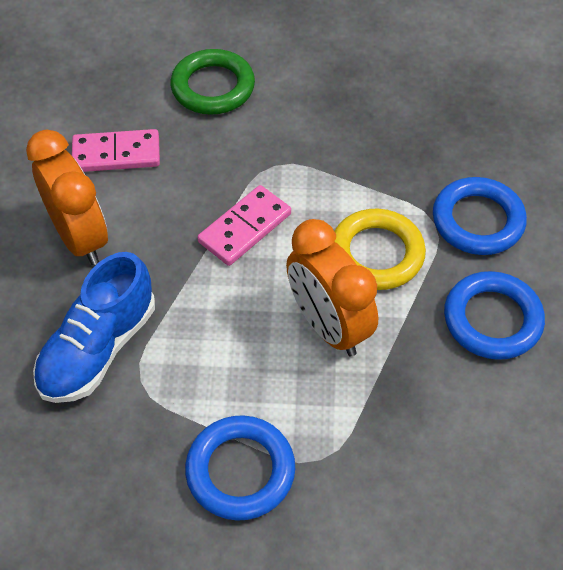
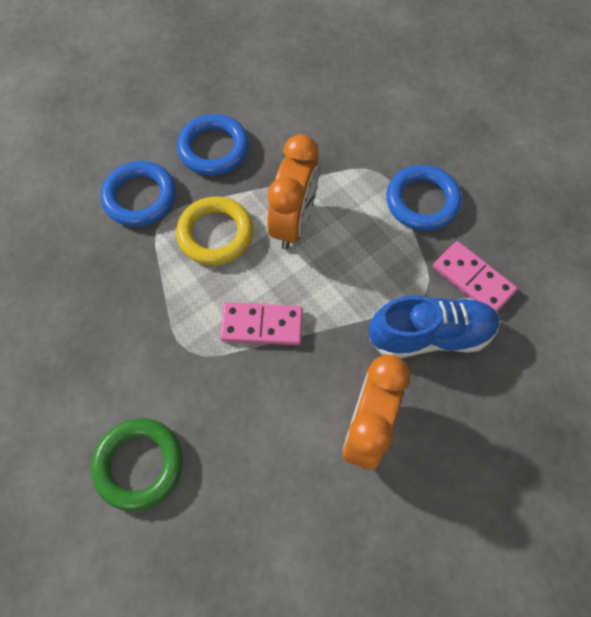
camera: 130 degrees left, 10 degrees up
pink domino [72,129,160,172] -> pink domino moved to [433,241,517,313]

